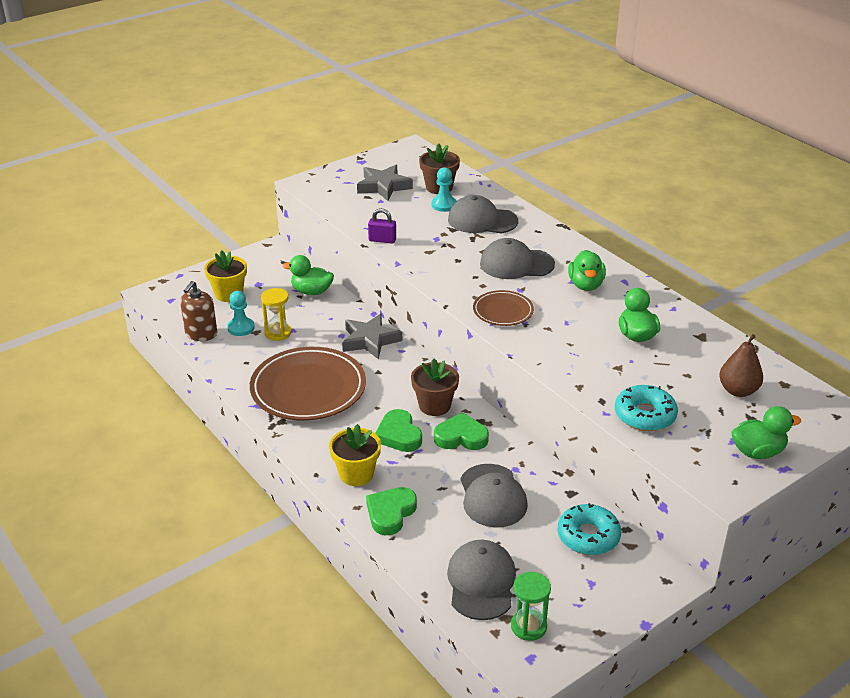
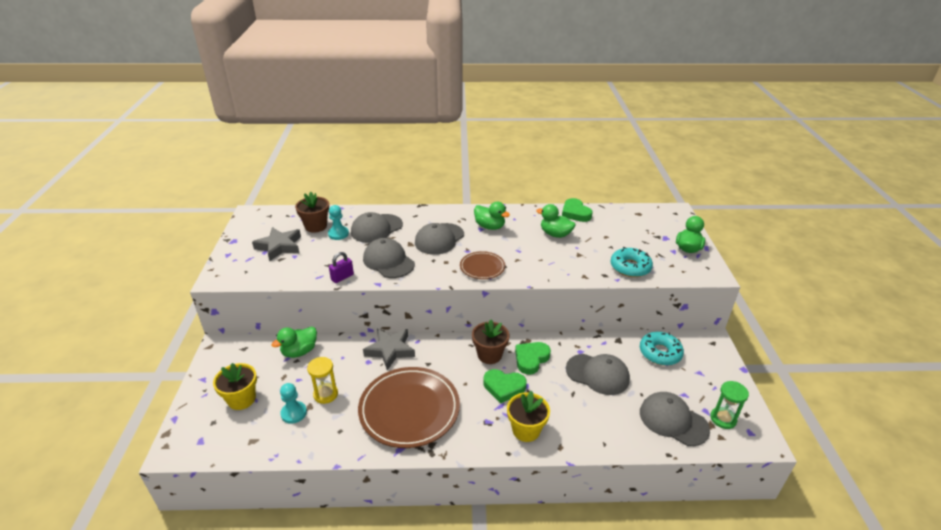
camera: 55 degrees left, 0 degrees up
brown soap dispenser [180,281,217,341] -> none
green heart [366,487,417,535] -> green heart moved to [562,198,592,222]
brown pear [719,334,763,397] -> none
none -> grey cap [363,238,415,278]

